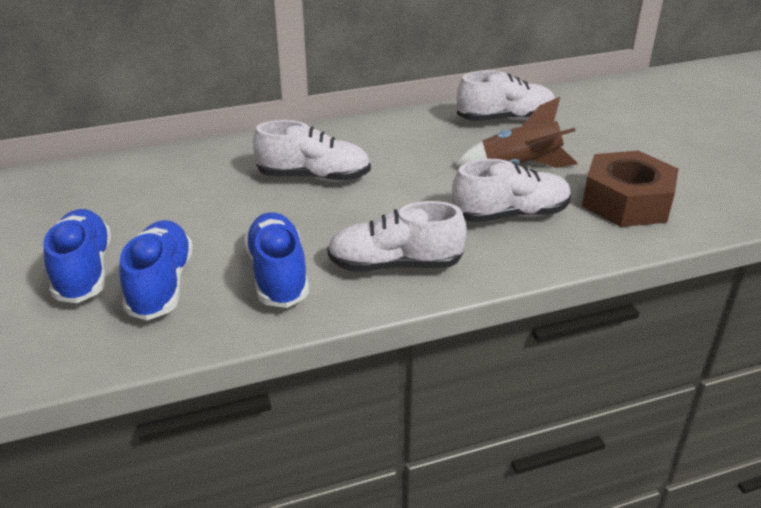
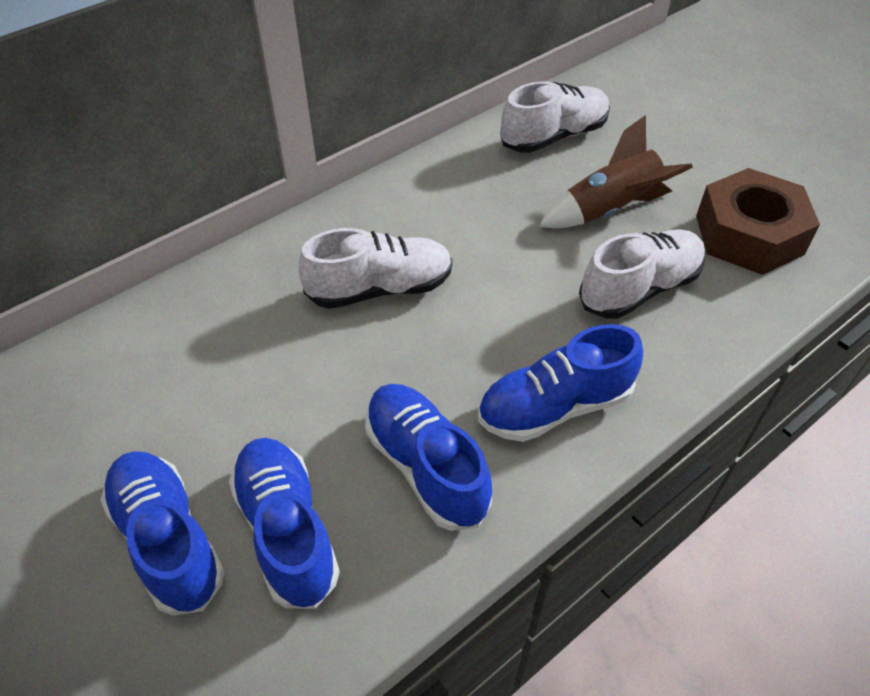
camera: 20 degrees left, 15 degrees up
white shoe [327,201,467,272] -> blue shoe [478,324,643,442]

